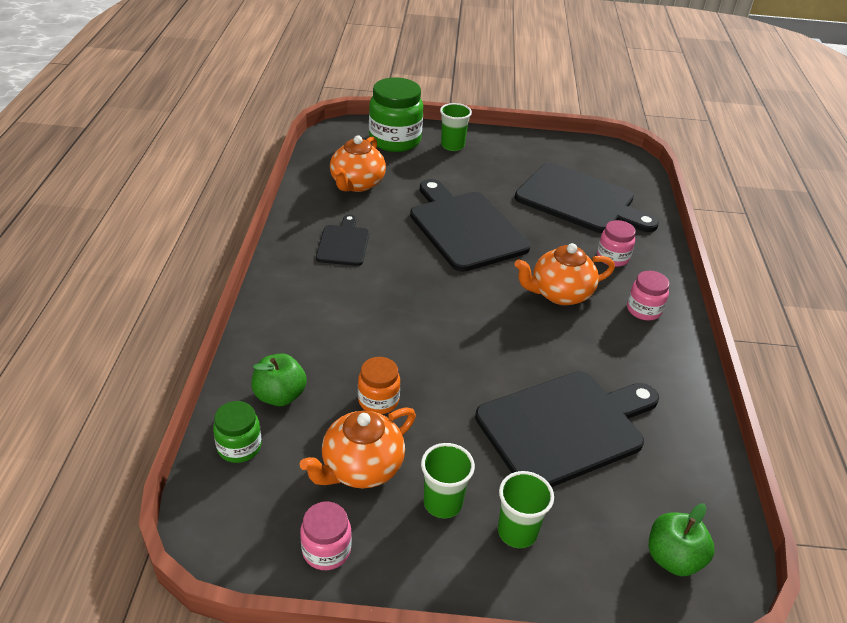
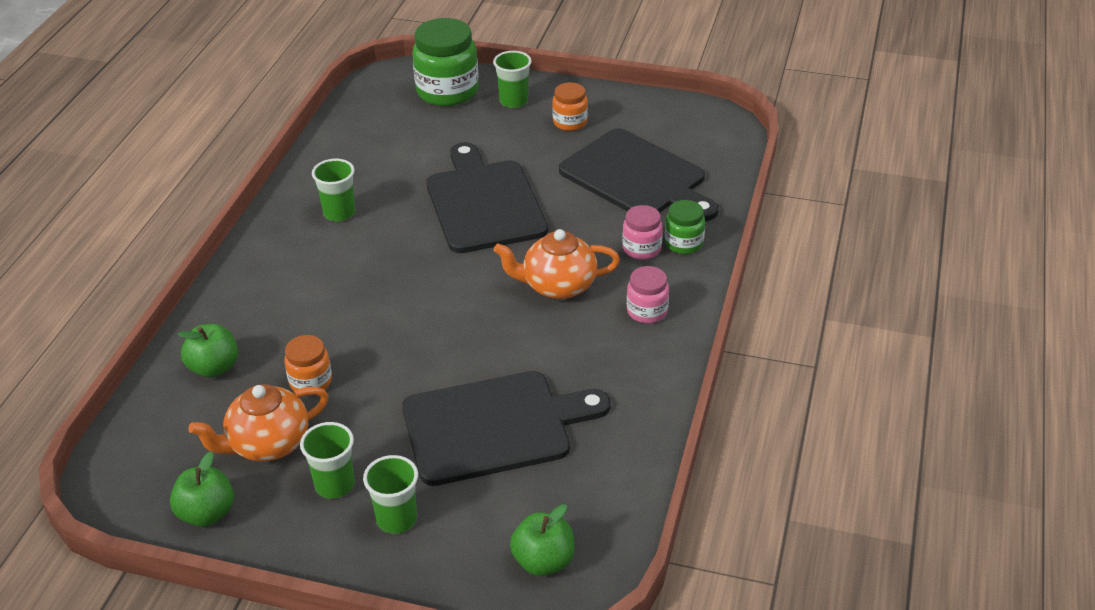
camera: 15 degrees right, 0 degrees up
green jar [213,401,262,463] -> green jar moved to [665,200,705,254]
pink jar [300,502,352,570] -> green apple [170,451,234,527]
black cutting board [316,215,369,266] -> green cup [312,159,355,221]
orange teapot [330,135,386,192] -> none
none -> orange jar [552,82,588,131]

